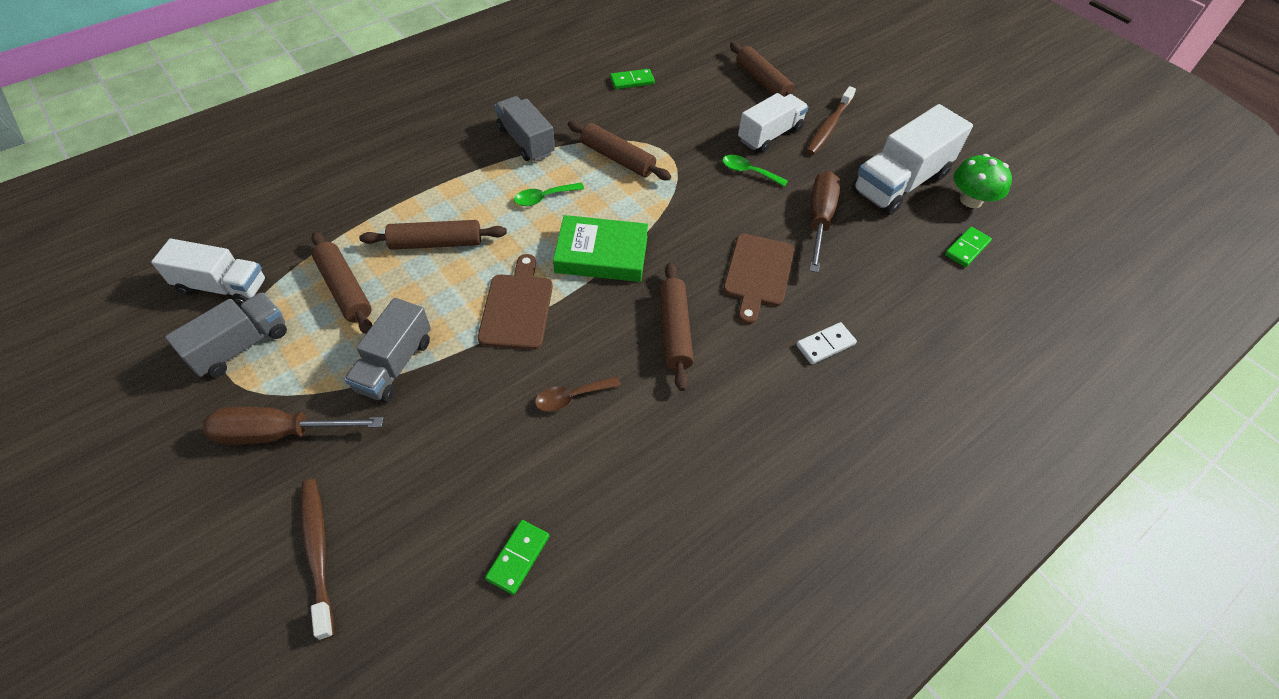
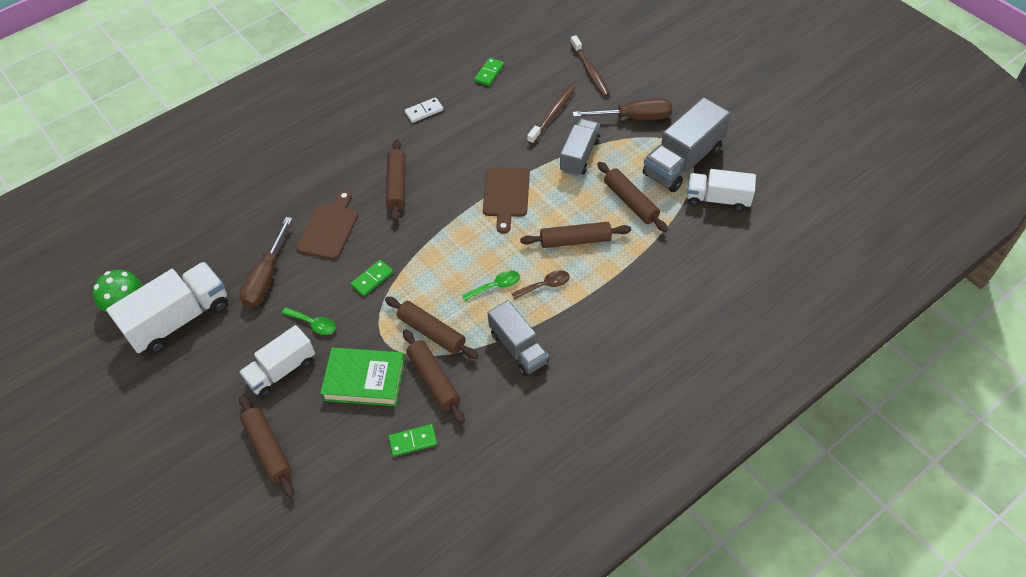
camera: 175 degrees left, 0 degrees up
grey truck [165,292,287,377] -> grey truck [643,97,731,192], size x1.51
brown spoon [535,376,621,412] -> brown spoon moved to [511,270,570,300]
green book [553,215,648,282] -> green book moved to [320,347,405,406]
white domino [796,322,857,364] -> white domino moved to [405,97,444,123]
brown toothbrush [806,86,856,155] -> brown toothbrush moved to [527,85,575,144]
green domino [945,226,992,267] -> green domino moved to [351,260,393,296]
none -> brown rolling pin [403,329,465,424]

